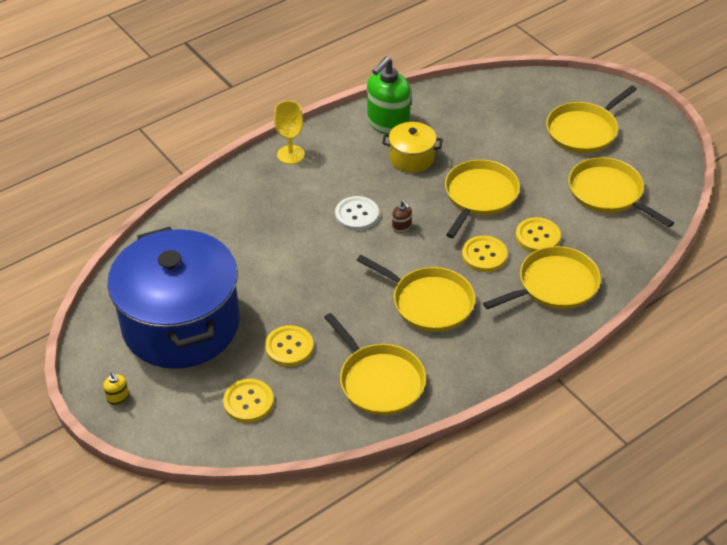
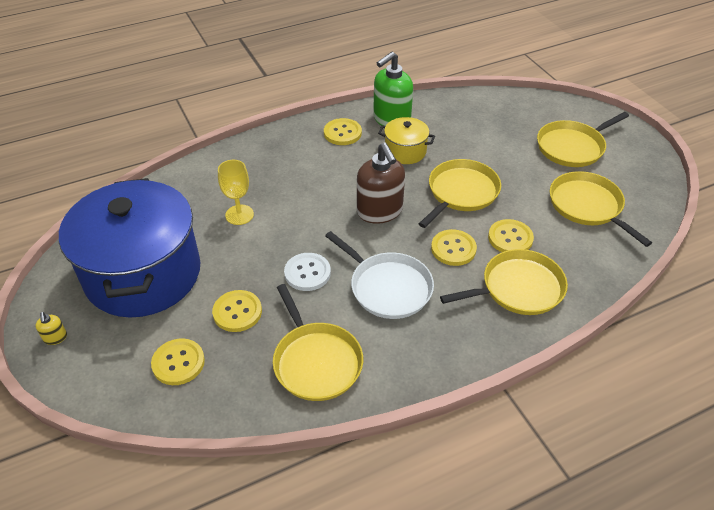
camera: 10 degrees right, 0 degrees up
yellow goblet [274,101,305,164] -> yellow goblet moved to [218,160,254,225]
white button [335,196,379,231] -> white button moved to [284,253,331,291]
yellow pan [357,255,475,332] -> white pan [325,231,434,319]
brown soap dispenser [392,200,412,233] -> brown soap dispenser [357,143,405,224], size x2.40
none -> yellow button [324,118,362,145]

